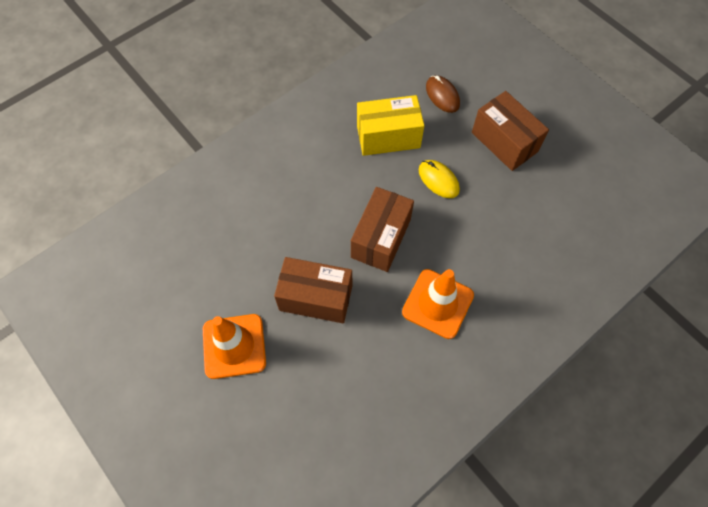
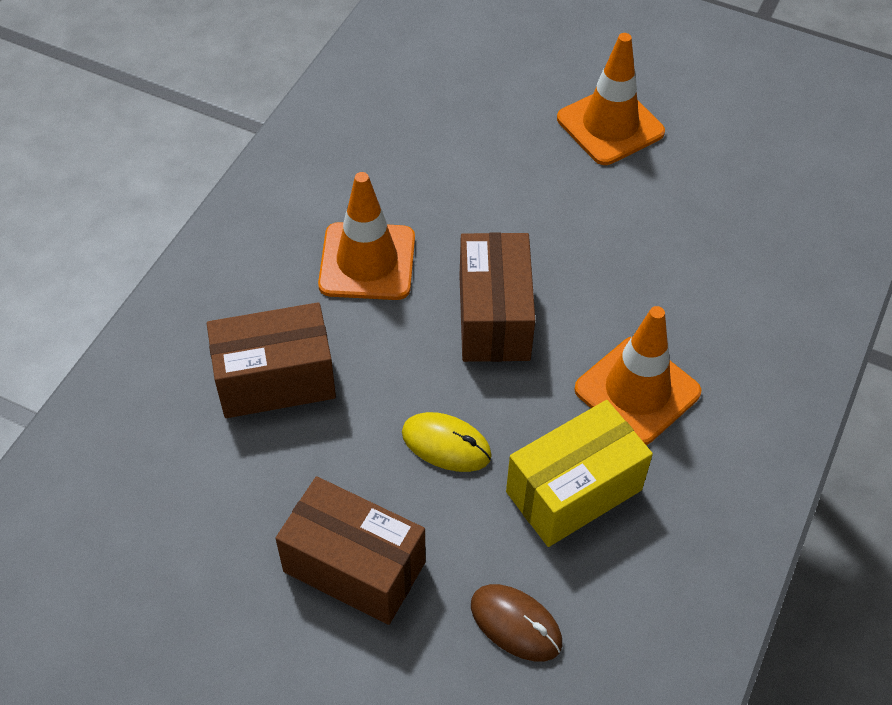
camera: 155 degrees right, 10 degrees down
brown box [274,257,352,323] -> brown box moved to [206,302,336,418]
none -> orange traffic cone [574,306,701,445]

